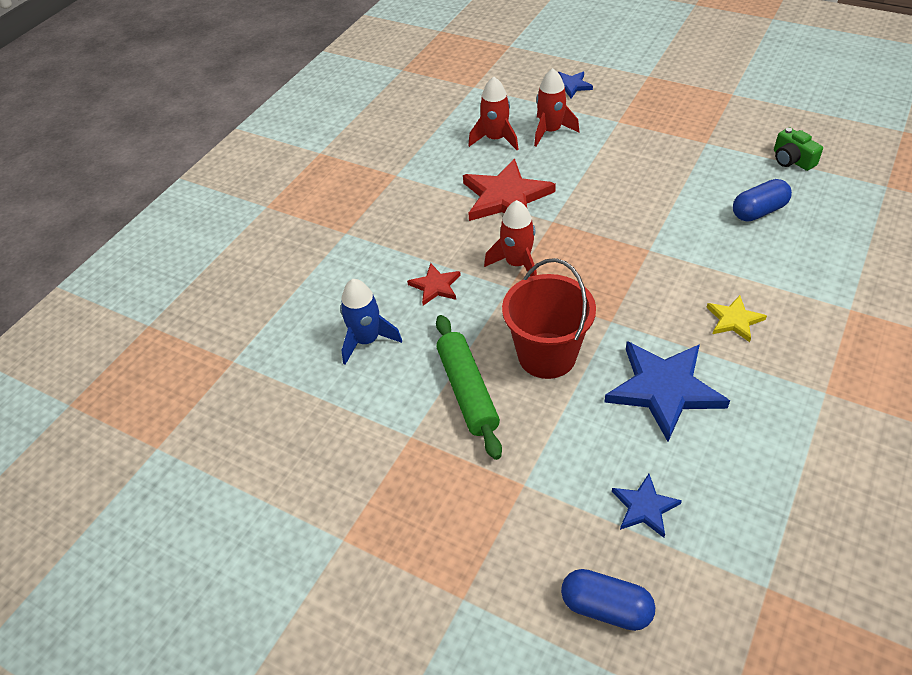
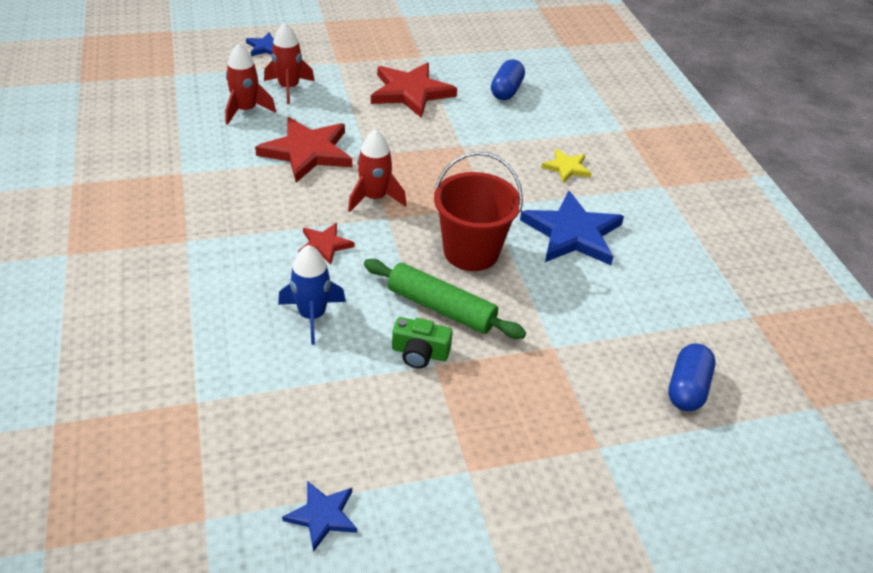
camera: 50 degrees left, 5 degrees down
blue capsule [561,569,655,631] -> blue capsule turned 45 degrees counterclockwise [668,344,716,411]
blue star [612,474,682,538] -> blue star moved to [282,481,357,552]
green camera [774,127,823,171] -> green camera moved to [392,317,453,369]
none -> red star [371,62,457,118]

